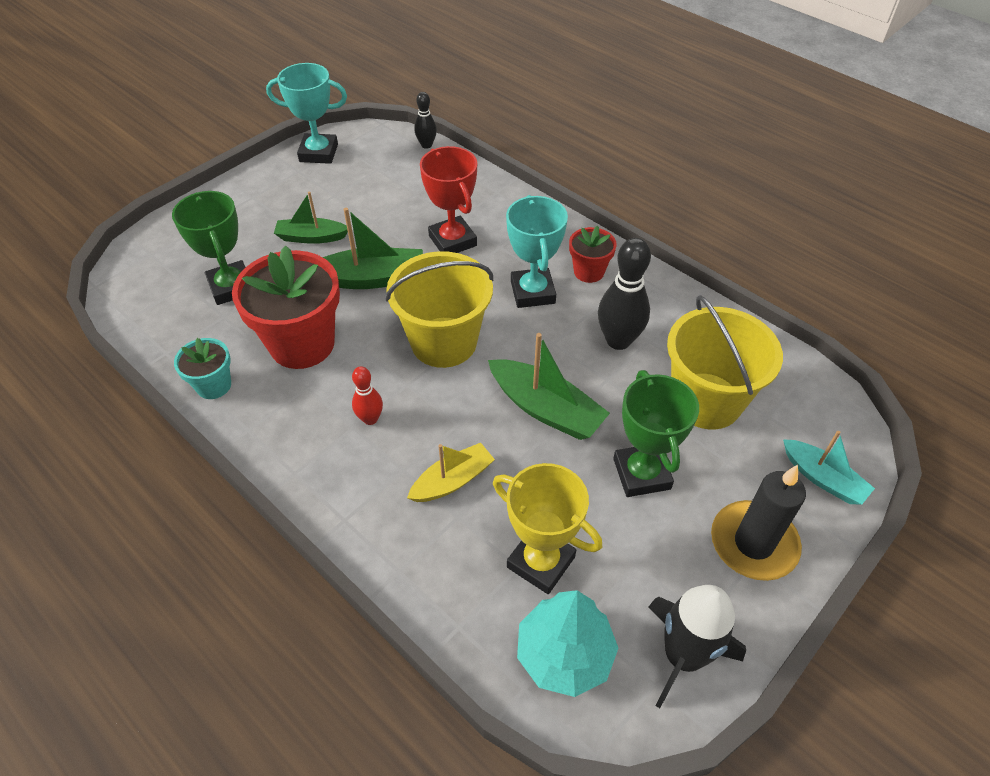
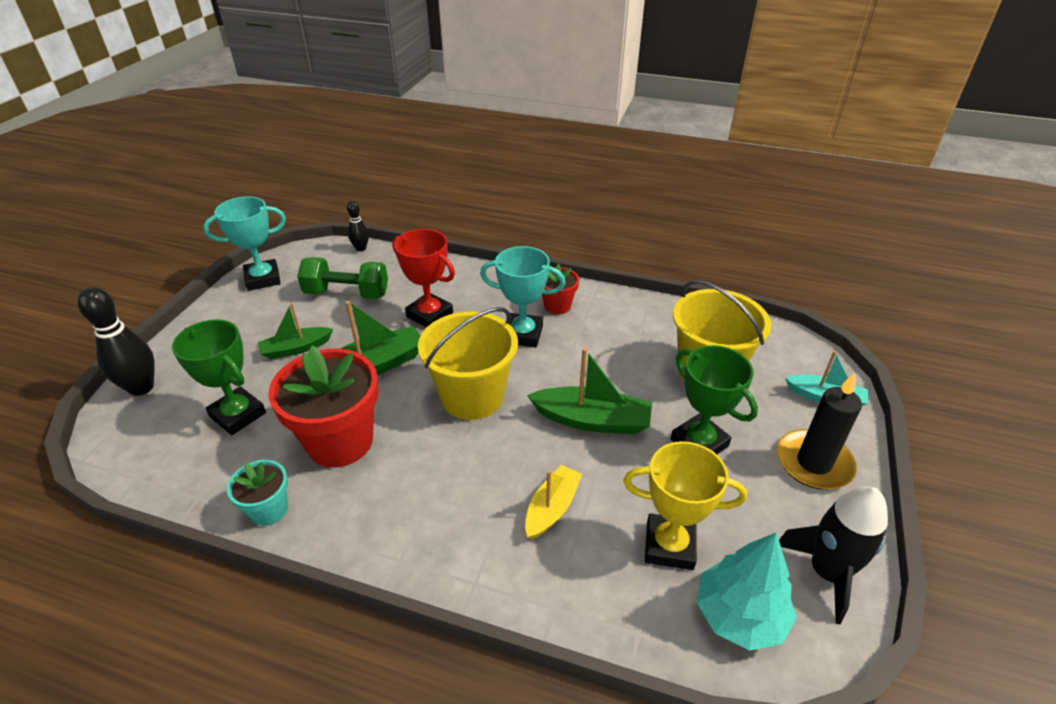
camera: 25 degrees left, 10 degrees down
red bowling pin [352,366,383,425] -> none
turquoise trophy [506,195,568,308] -> turquoise trophy turned 45 degrees counterclockwise [480,246,566,348]
black bowling pin [598,238,651,350] -> black bowling pin moved to [77,287,155,396]
none -> green dumbbell [297,257,388,299]

